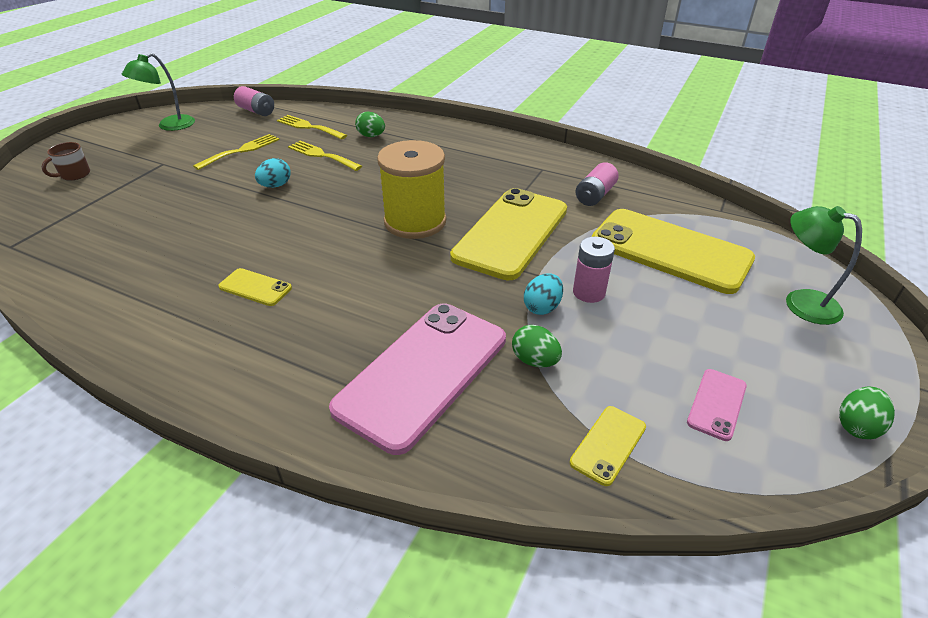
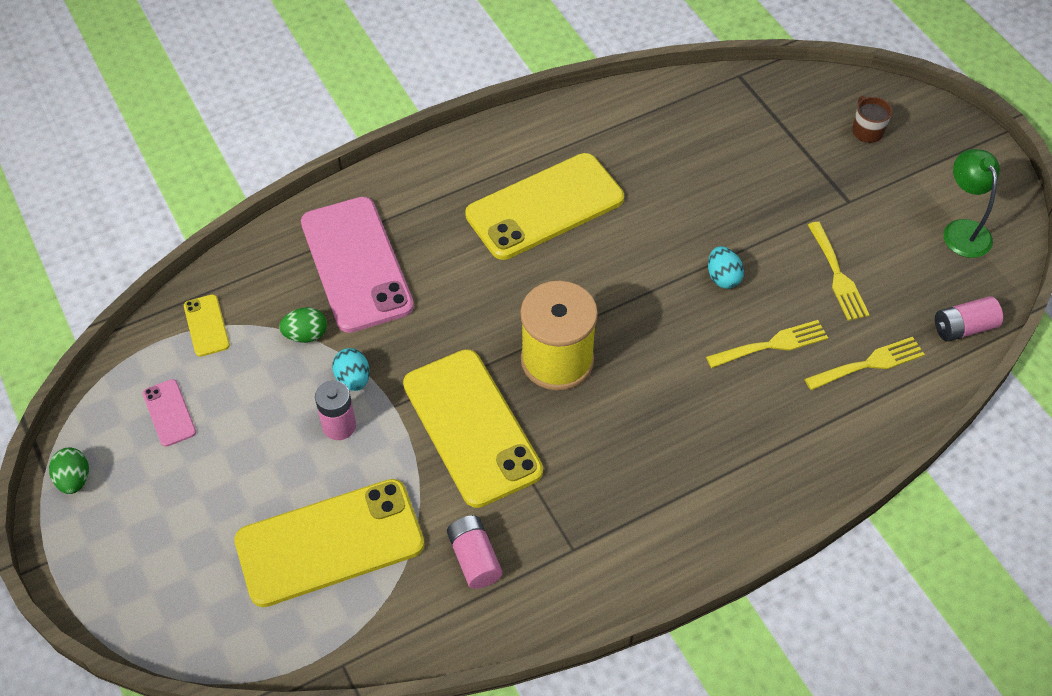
camera: 125 degrees right, 15 degrees up
yellow phone [218,268,292,306] -> yellow phone [465,153,624,260], size x2.32
green egg [355,111,385,137] -> none
green lamp [786,206,862,325] -> none

